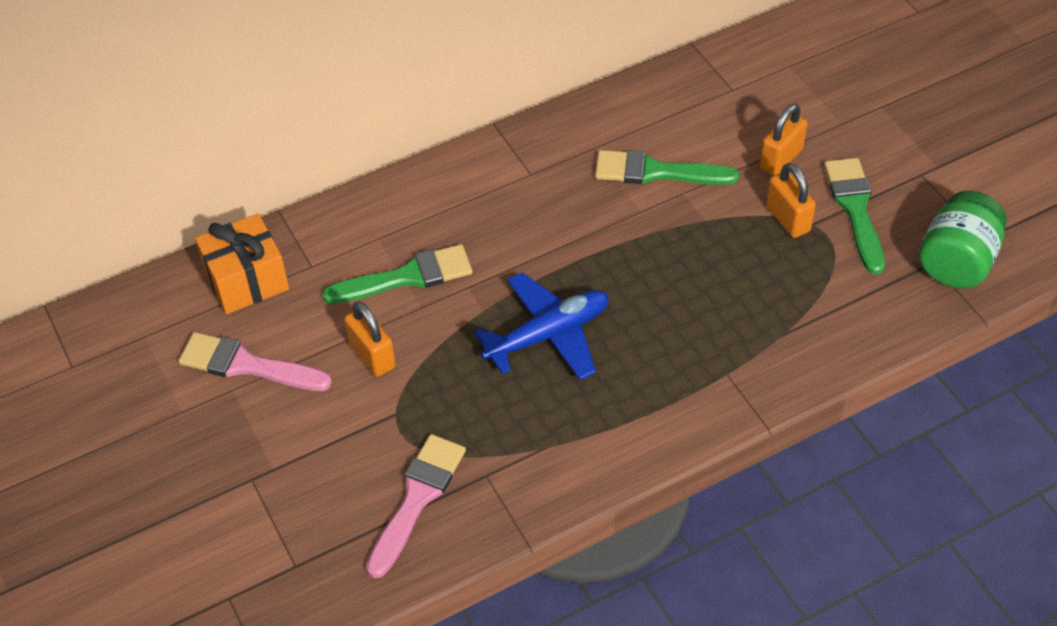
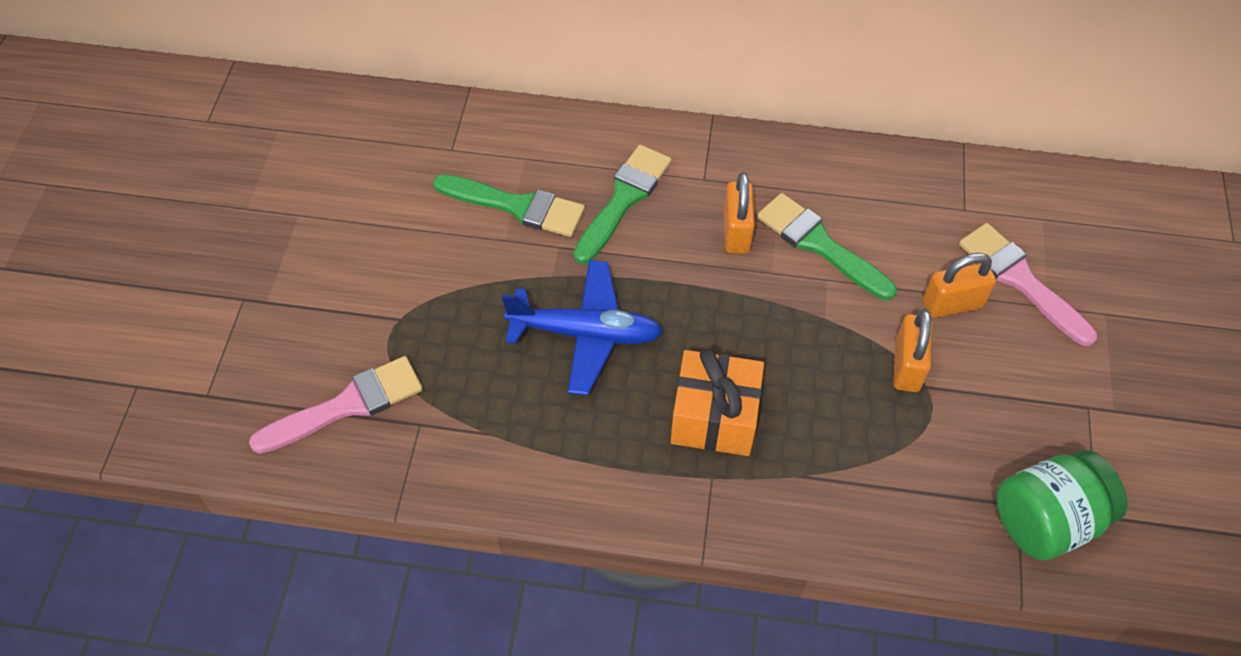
camera: 35 degrees right, 5 degrees up
pink brush [178,332,332,391] -> pink brush moved to [959,223,1097,346]
orange gift [195,213,289,314] -> orange gift moved to [671,348,764,456]
orange padlock [344,301,396,377] -> orange padlock moved to [724,172,755,254]
green brush [824,158,885,274] -> green brush moved to [573,145,672,264]

